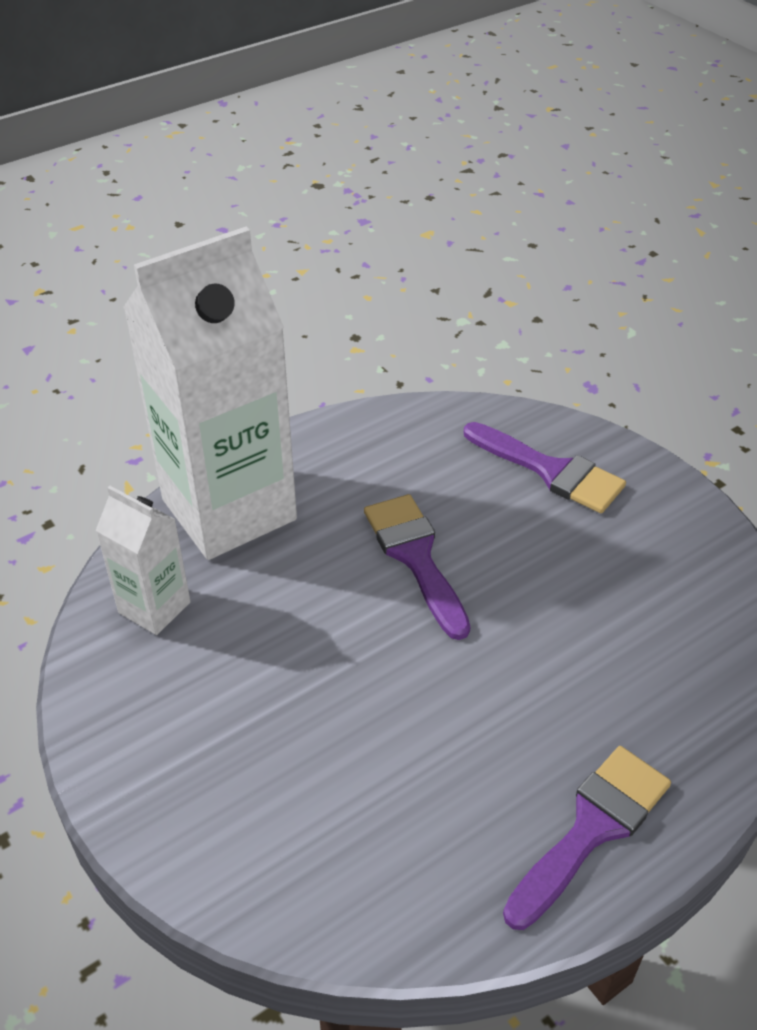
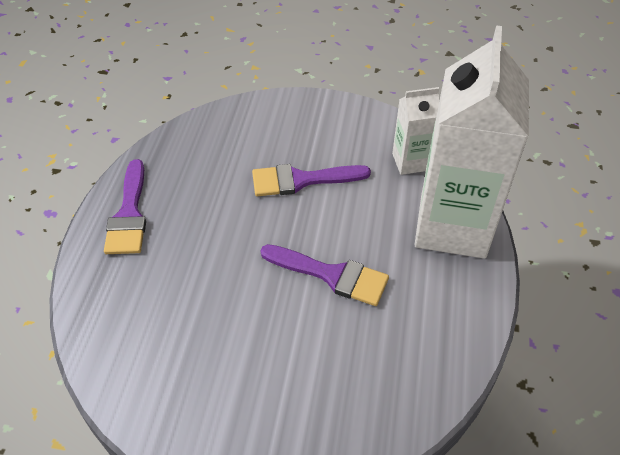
camera: 135 degrees right, 5 degrees up
purple brush [464,422,626,513] -> purple brush moved to [252,164,371,196]

